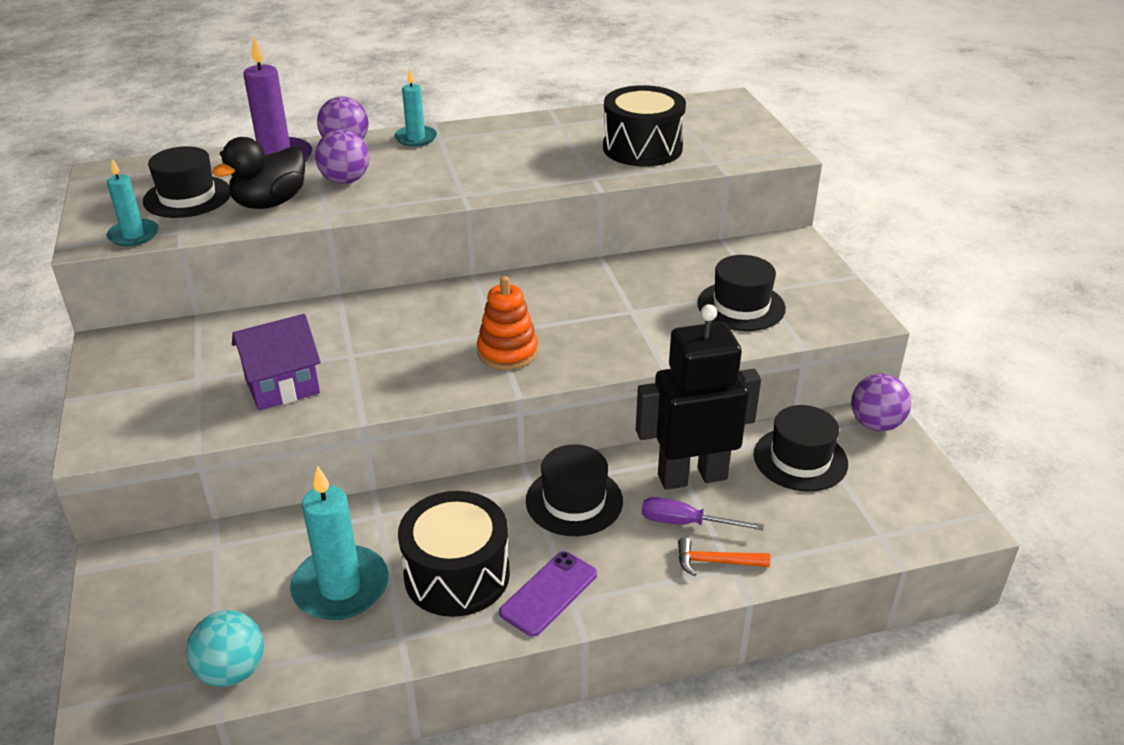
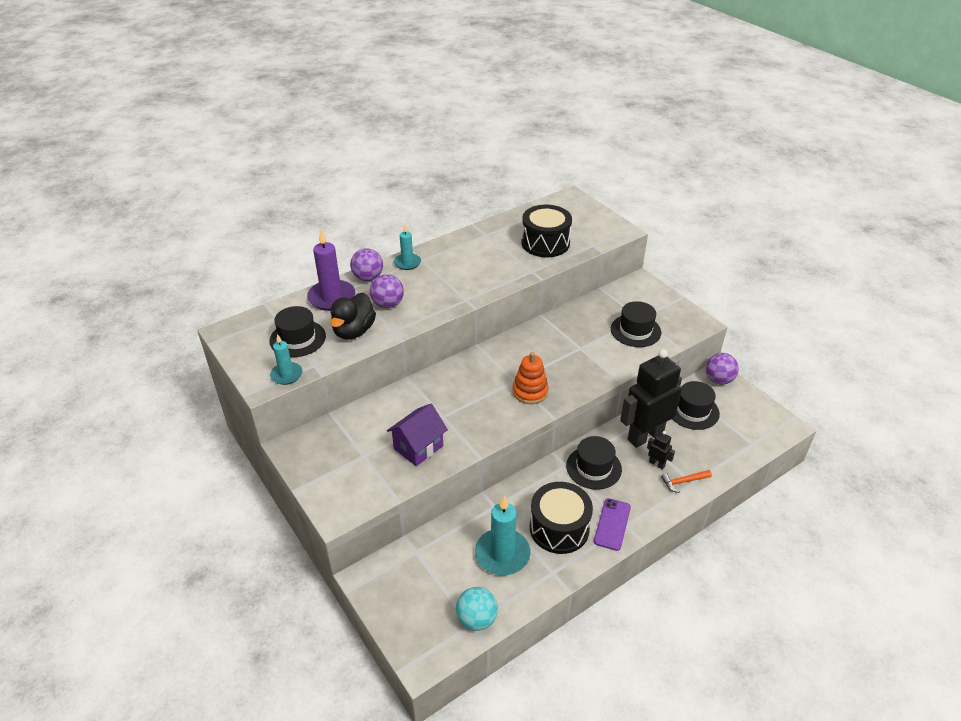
camera: 20 degrees left, 5 degrees up
purple screwdriver [642,497,764,530] -> black robot [647,431,675,469]

